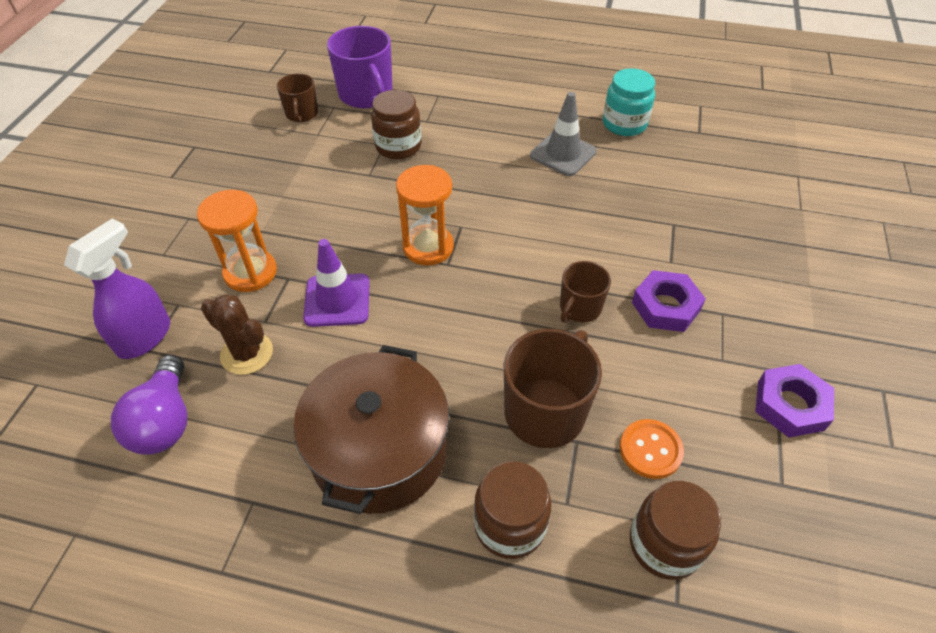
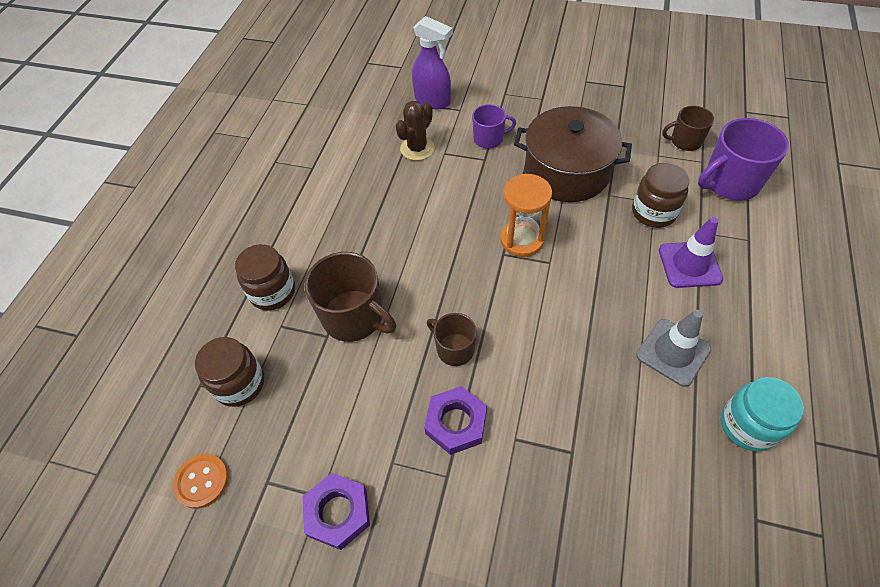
camera: 95 degrees right, 5 degrees up
purple light bulb [111,355,187,455] -> none
orange hourglass [197,190,277,292] -> purple mug [472,104,516,149]
brown pot [293,345,449,514] -> brown pot moved to [514,106,632,202]
purple traffic cone [303,239,370,327] -> purple traffic cone moved to [659,217,723,288]
orange button [620,419,684,479] -> orange button moved to [173,454,229,509]

